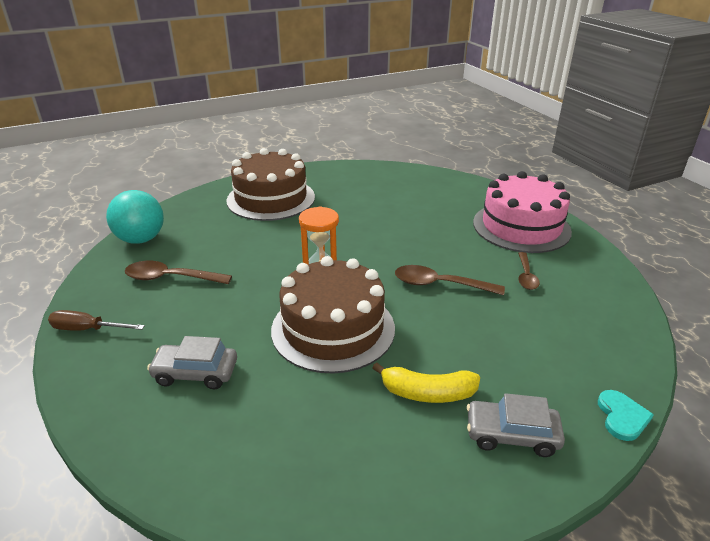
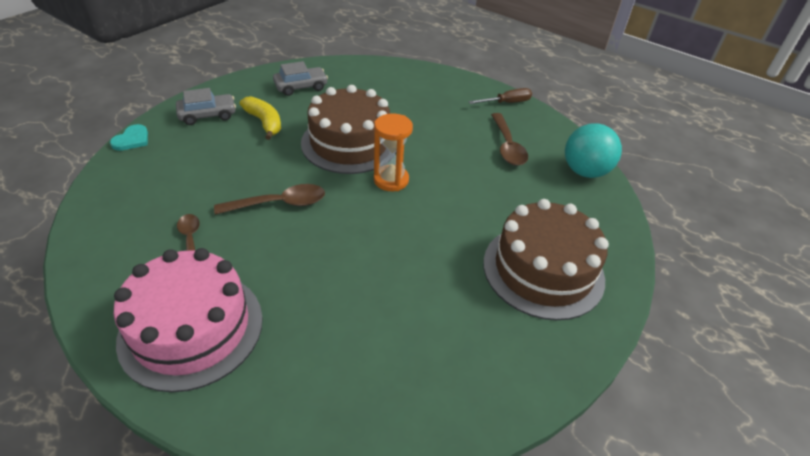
camera: 150 degrees right, 10 degrees up
brown spoon [125,261,232,284] -> brown spoon turned 105 degrees clockwise [491,113,528,166]
grey car [147,336,237,389] -> grey car moved to [273,61,328,96]
yellow banana [372,362,480,403] -> yellow banana turned 75 degrees clockwise [240,96,281,140]
turquoise heart [598,390,654,441] -> turquoise heart turned 135 degrees counterclockwise [110,124,148,151]

